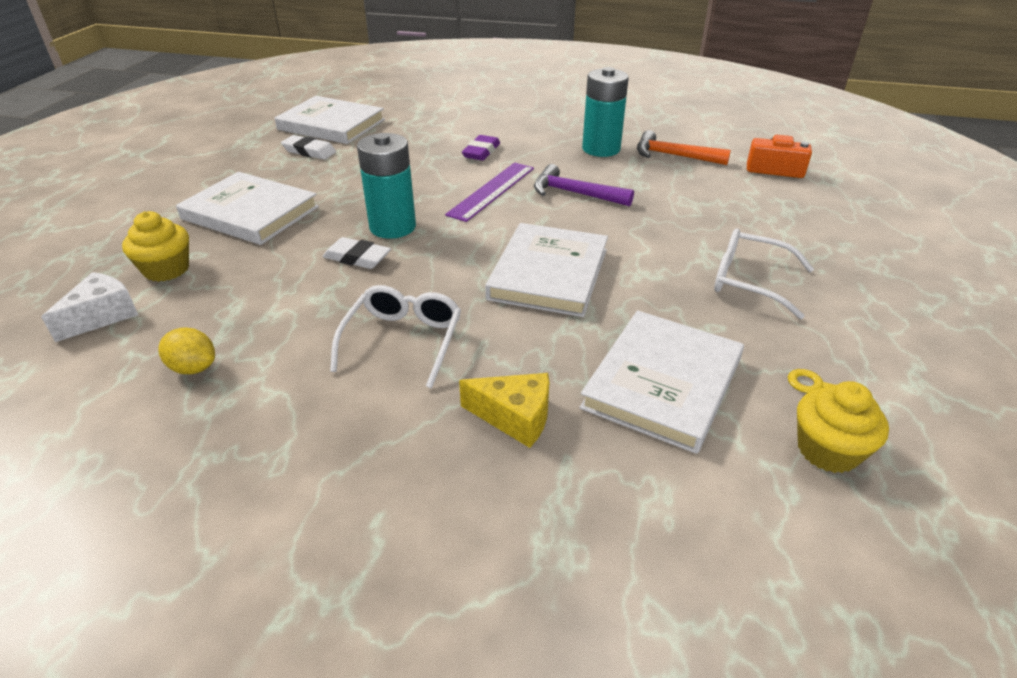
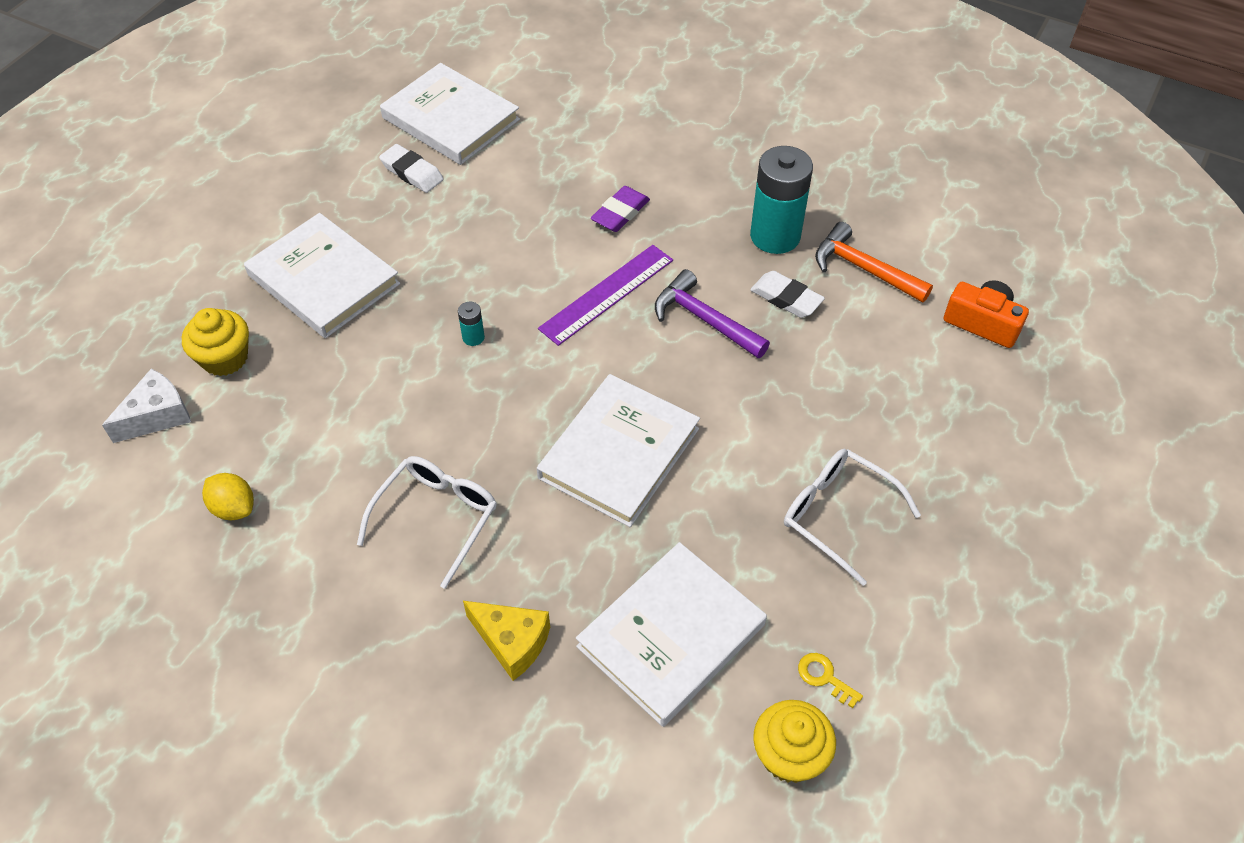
camera: 15 degrees right, 15 degrees up
white eraser [322,237,391,269] -> white eraser moved to [750,271,825,318]
turquoise battery [357,133,416,239] -> turquoise battery [458,302,485,346], size x0.41

